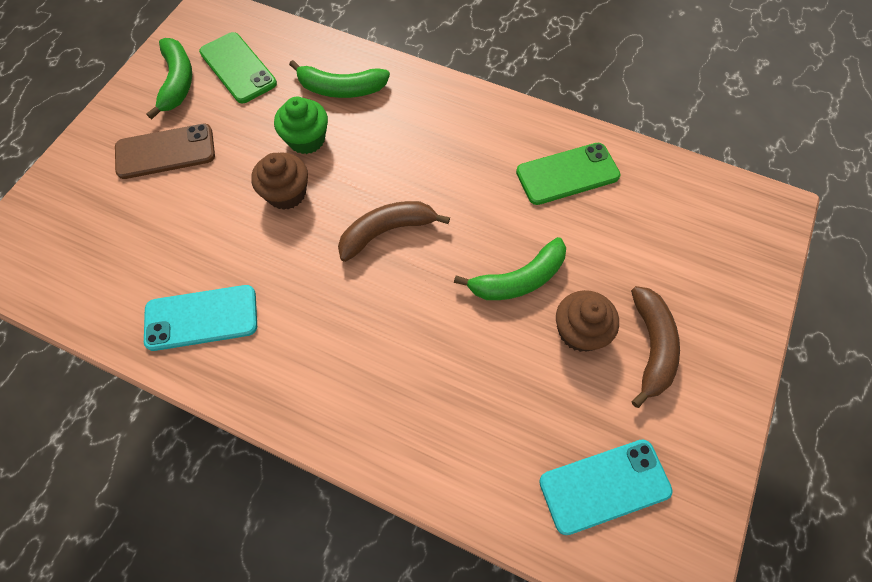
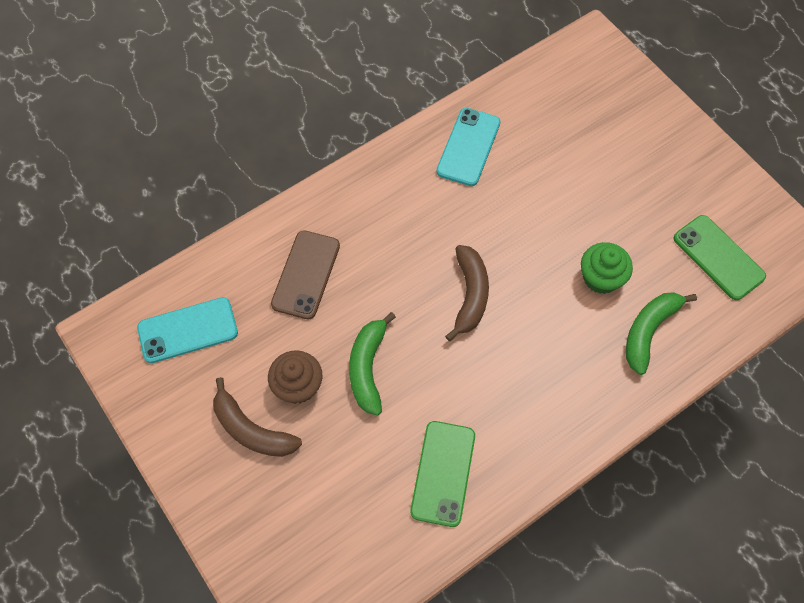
camera: 120 degrees right, 0 degrees up
brown phone [115,124,215,179] -> brown phone moved to [271,230,340,319]
green banana [146,38,192,119] -> none
green phone [199,32,277,103] -> green phone turned 60 degrees clockwise [674,215,766,300]
brown cupcake [251,152,308,210] -> none
turquoise phone [539,439,673,535] -> turquoise phone turned 60 degrees clockwise [137,297,238,363]

